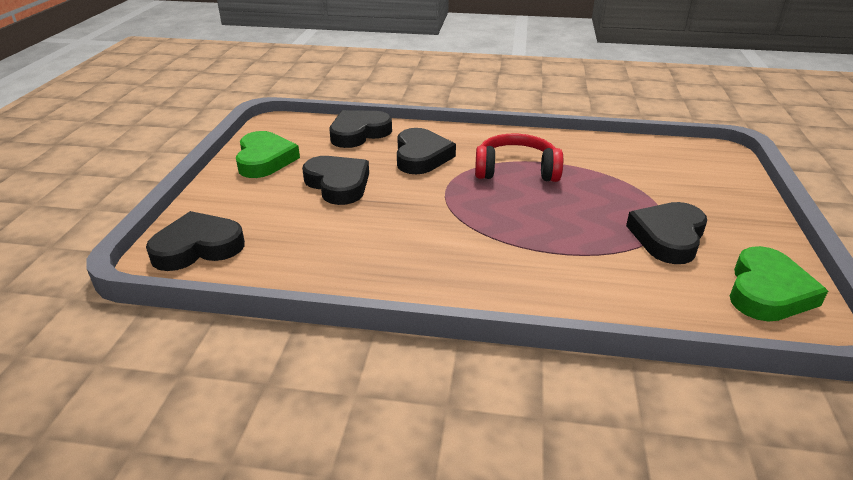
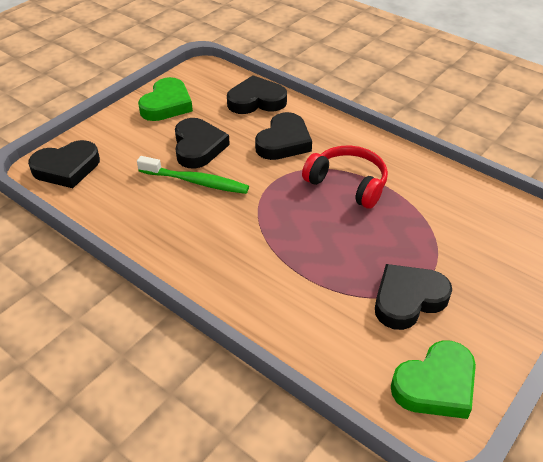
camera: 30 degrees right, 10 degrees up
black heart [146,211,245,271] -> black heart turned 150 degrees clockwise [28,140,100,188]
none -> green toothbrush [137,156,249,194]

